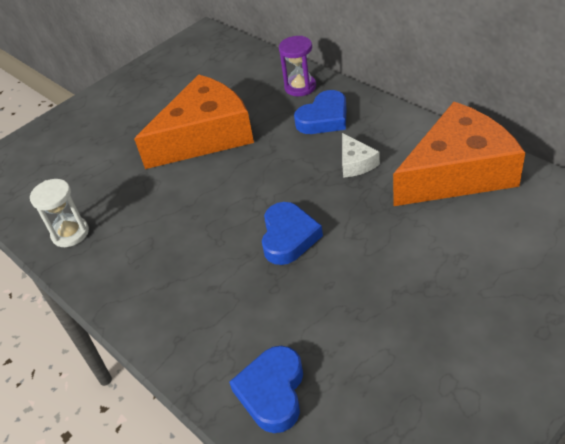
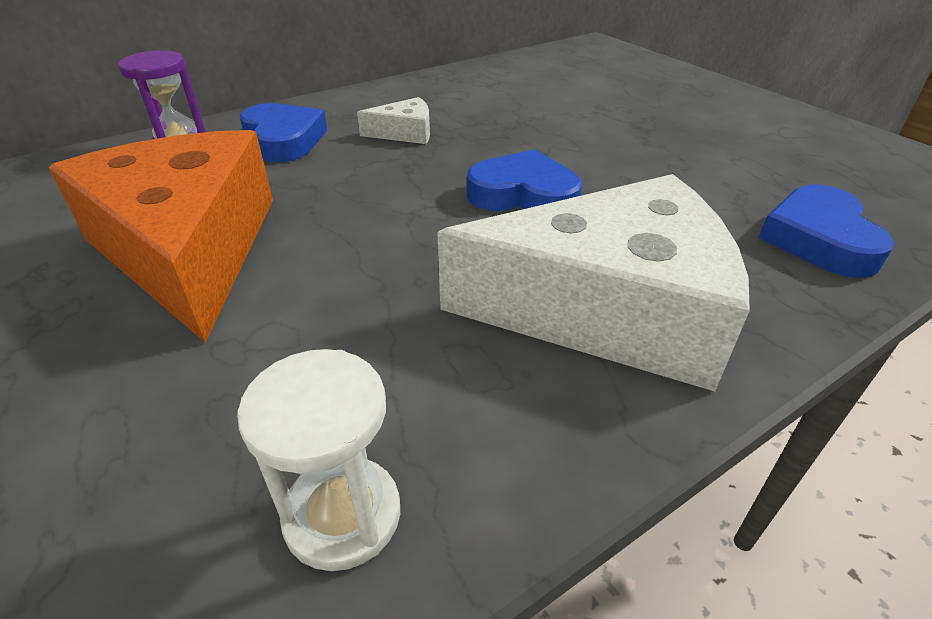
camera: 85 degrees left, 5 degrees down
blue heart [229,346,303,433] -> blue heart turned 75 degrees clockwise [759,184,894,278]
orange cheese [393,102,525,206] -> none
none -> white cheese [437,174,750,392]

